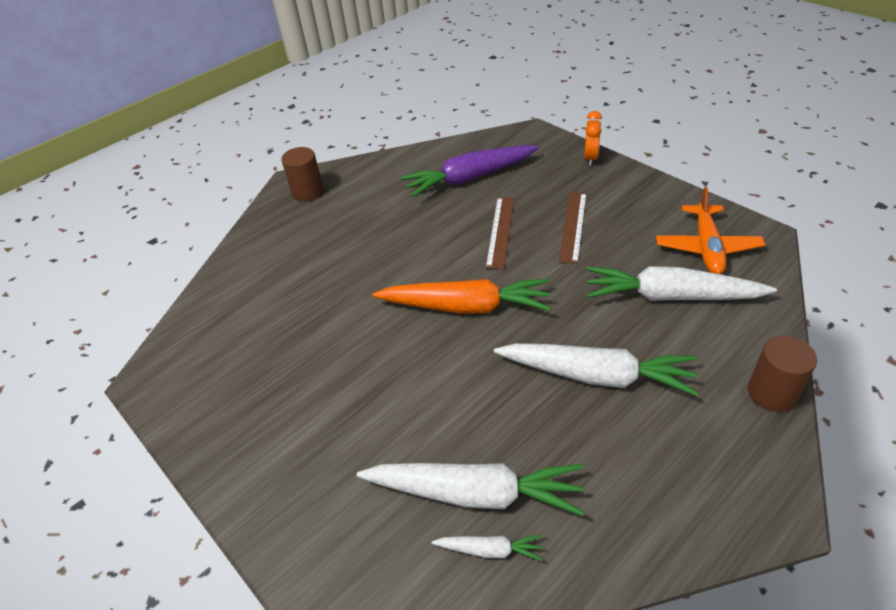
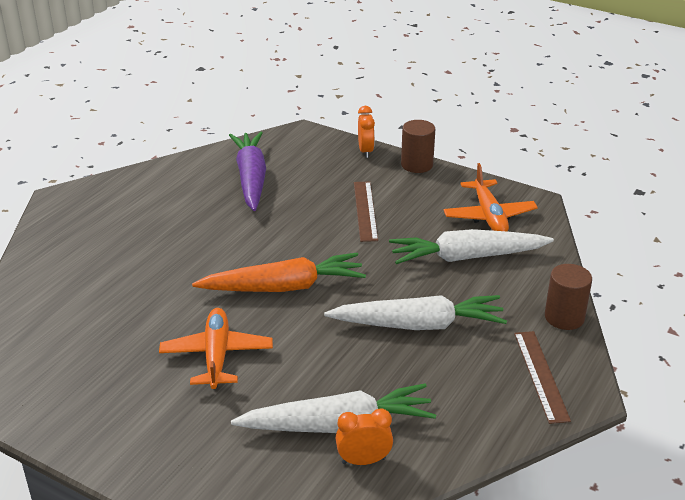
camera: 20 degrees left, 10 degrees down
brown cylinder [281,147,324,202] -> brown cylinder moved to [401,120,435,173]
purple carrot [400,145,539,197] -> purple carrot turned 120 degrees clockwise [229,132,266,211]
white carrot [432,535,543,561] -> orange clock [335,408,393,465]
brown ruler [486,197,514,269] -> brown ruler moved to [514,331,571,424]
none -> orange plane [159,308,273,389]

